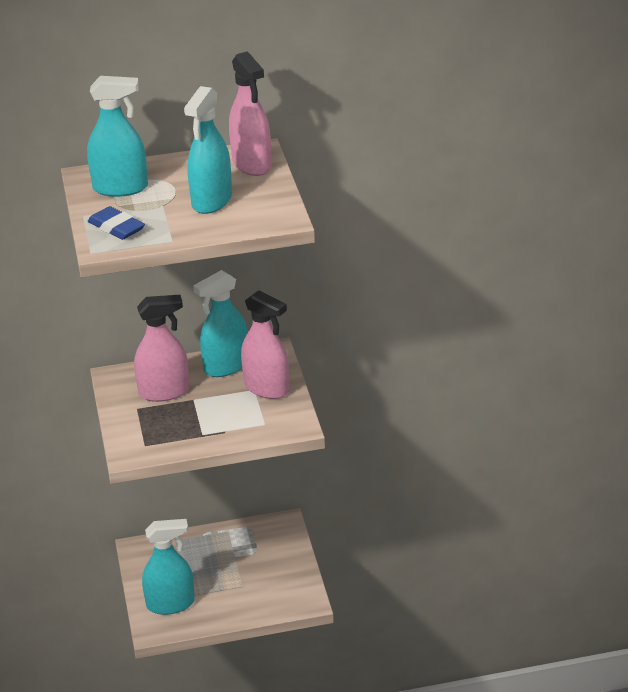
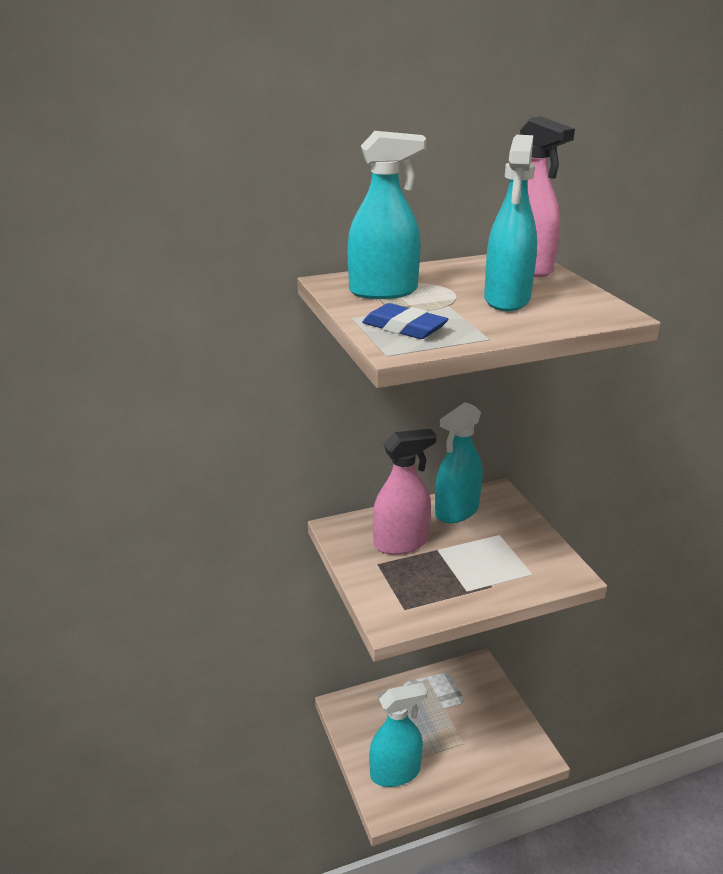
camera: 10 degrees left, 5 degrees down
pink spray bottle [241,290,289,399] -> none

